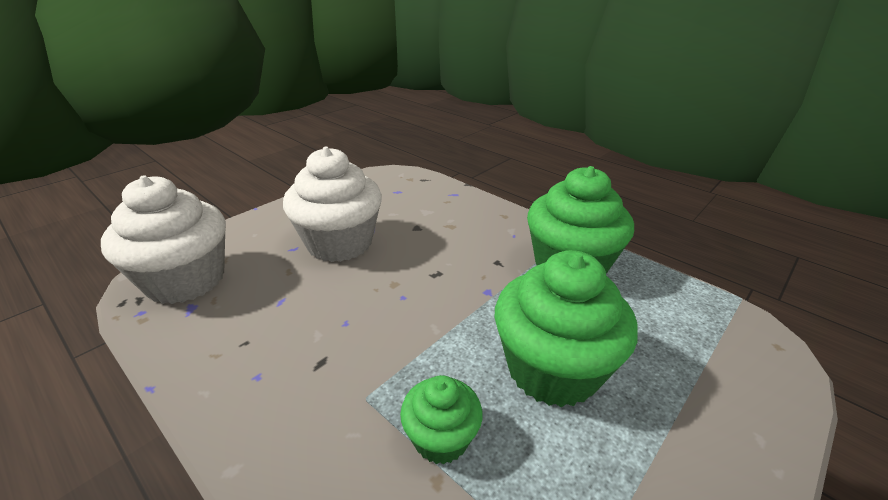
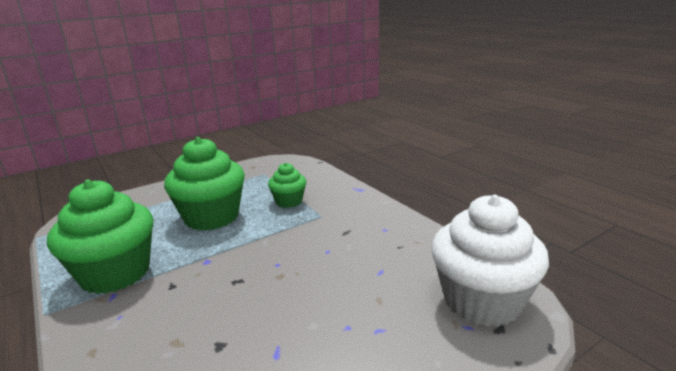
camera: 165 degrees left, 10 degrees down
white cupcake [283,147,382,262] -> none

